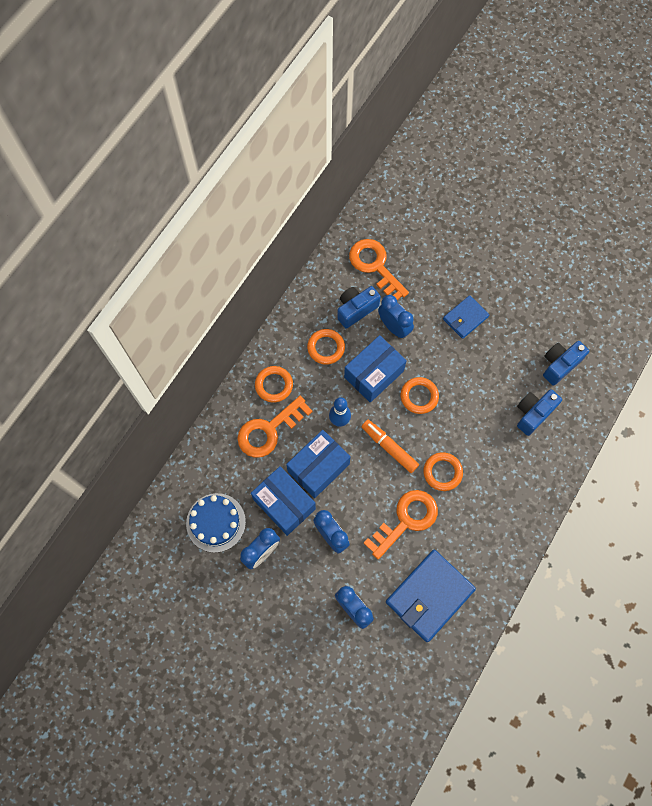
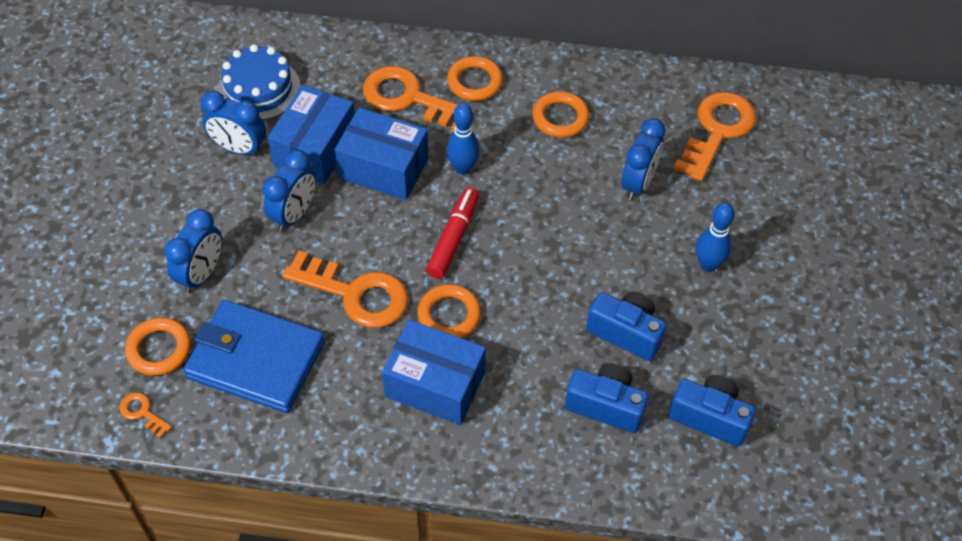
camera: 65 degrees right, 15 degrees down
blue camera [337,286,381,329] -> blue camera moved to [586,292,667,361]
blue box [344,335,407,403] -> blue box moved to [382,320,486,425]
orange marker [362,420,419,473] -> red marker [426,187,479,279]
orange ring [401,377,439,414] -> orange ring moved to [125,318,191,376]
blue wallet [443,295,489,339] -> blue bowling pin [696,203,735,272]
none -> orange key [119,393,172,438]

